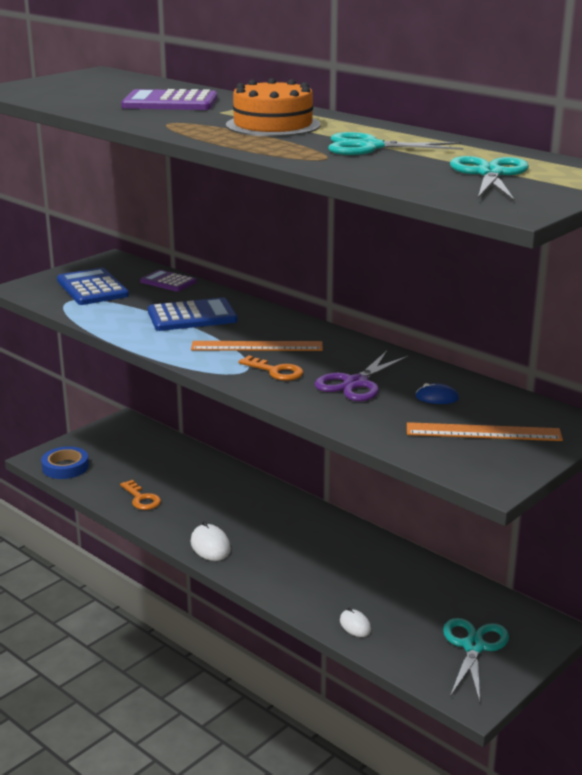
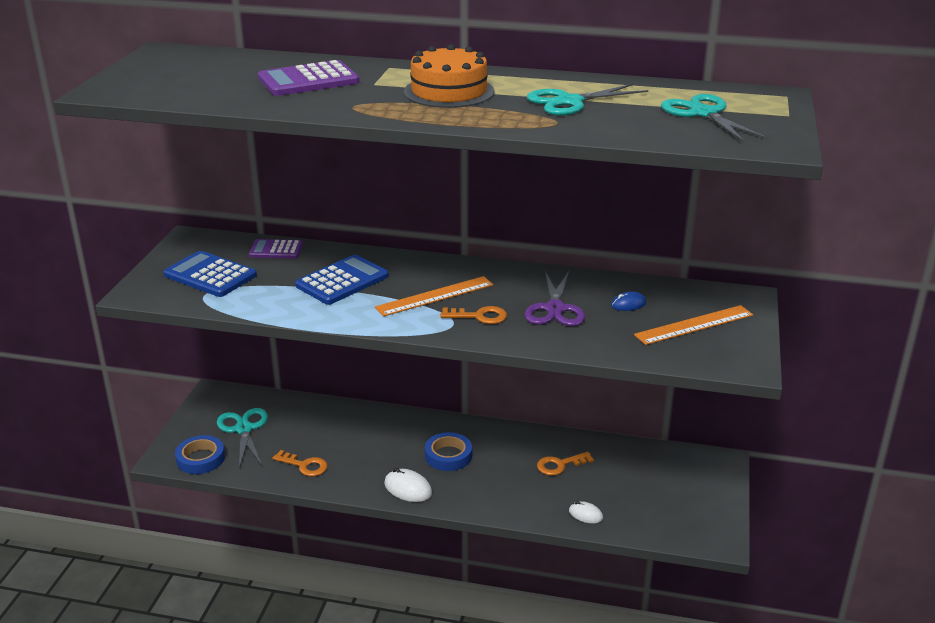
camera: 30 degrees left, 5 degrees up
turquoise scissors [443,618,509,703] -> turquoise scissors moved to [217,408,268,468]
none -> blue tape [425,432,472,471]
none -> orange key [537,452,594,476]

